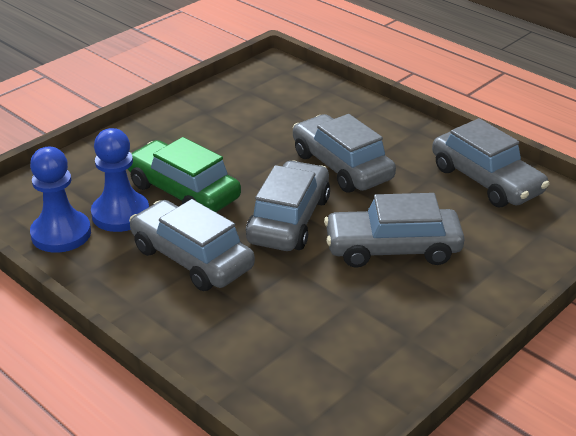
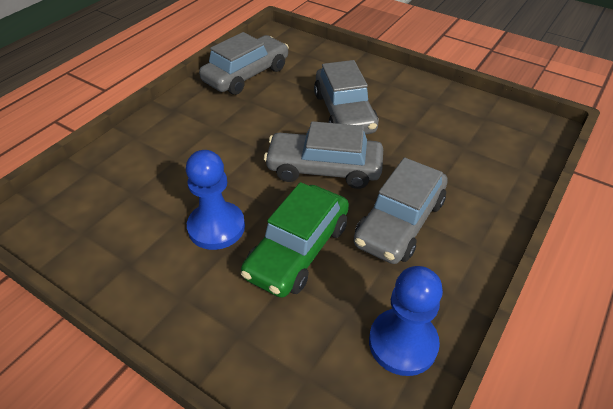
camera: 100 degrees left, 10 degrees up
blue pawn [91,128,149,232] -> blue pawn moved to [186,150,245,250]
grey car [293,114,396,193] -> none

